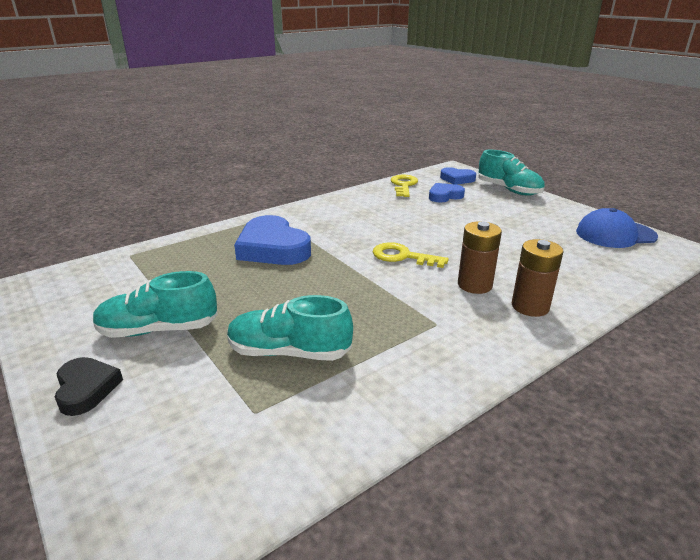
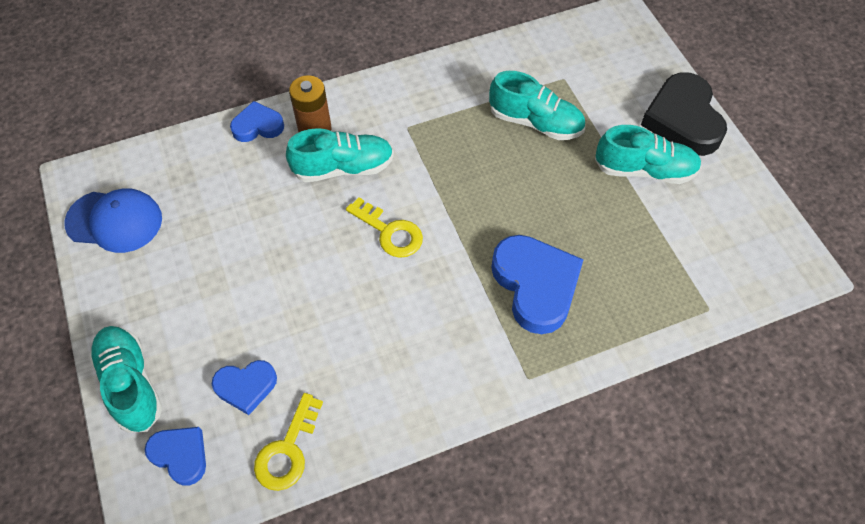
camera: 165 degrees left, 30 degrees up
black heart [55,357,123,416] -> black heart [641,72,727,156], size x1.78
brown battery [458,221,502,294] -> turquoise shoe [286,128,394,182]
none -> blue heart [230,101,284,142]

